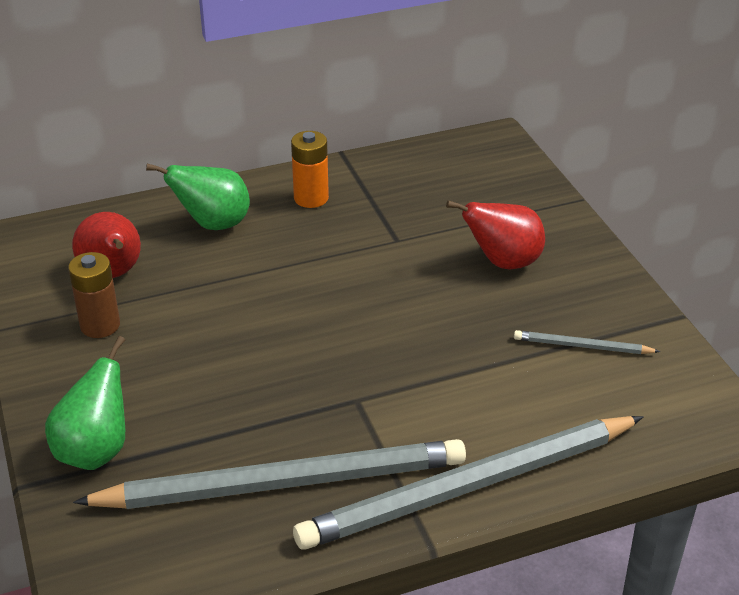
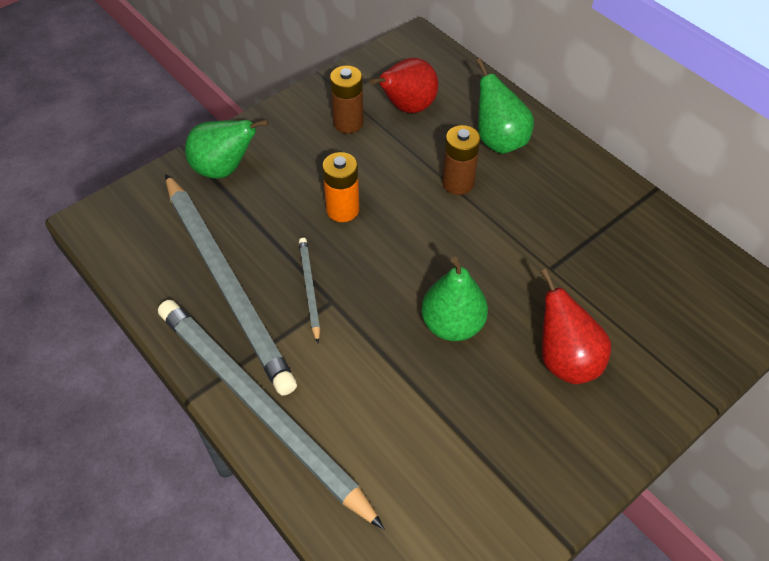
camera: 70 degrees right, 15 degrees up
orange battery [291,131,329,208] -> orange battery moved to [322,152,360,222]
grey pencil [514,330,660,354] -> grey pencil moved to [299,237,320,343]
none -> green pear [421,257,488,341]
none -> brown battery [442,125,480,195]

